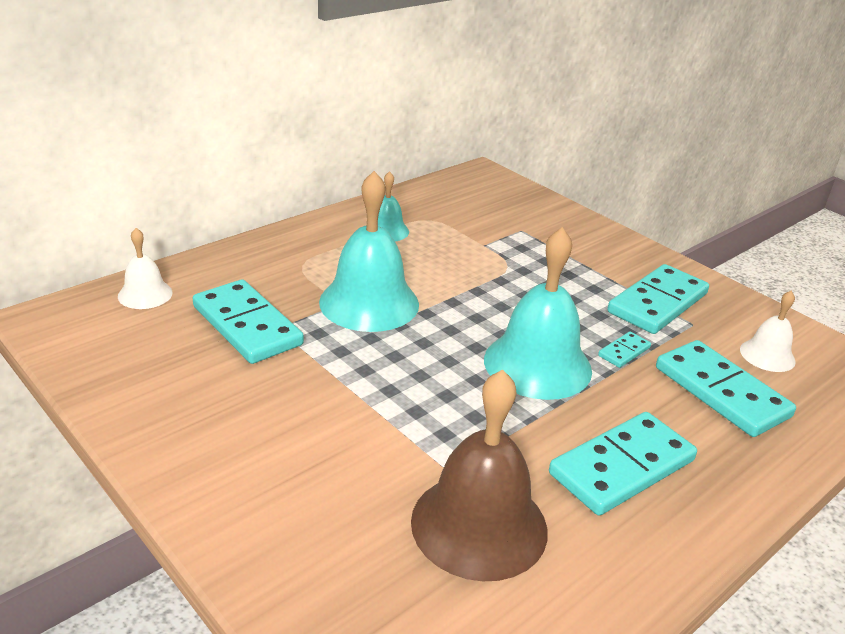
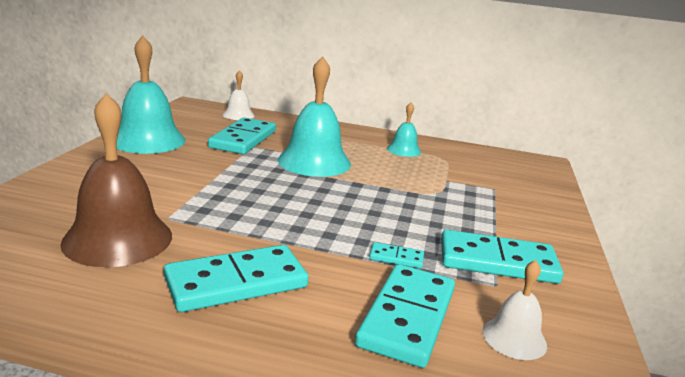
camera: 55 degrees right, 10 degrees down
turquoise bell [484,227,592,400] -> turquoise bell moved to [117,35,185,154]
turquoise domino [549,412,697,516] -> turquoise domino turned 45 degrees counterclockwise [164,245,308,312]

